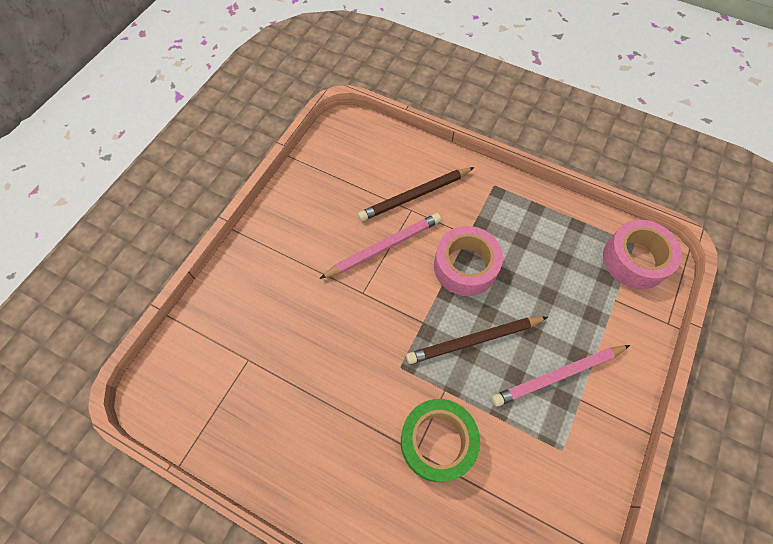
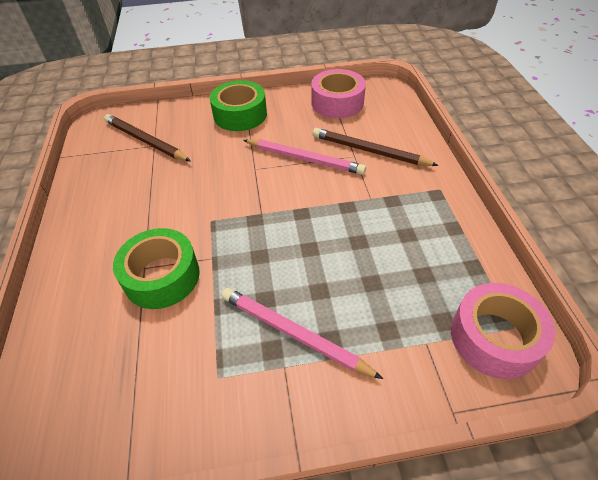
camera: 55 degrees right, 15 degrees down
brown pencil [406,317,548,364] -> brown pencil moved to [104,114,191,161]
pink tape [434,226,503,296] -> pink tape moved to [311,69,366,118]
none -> green tape [210,80,267,131]

